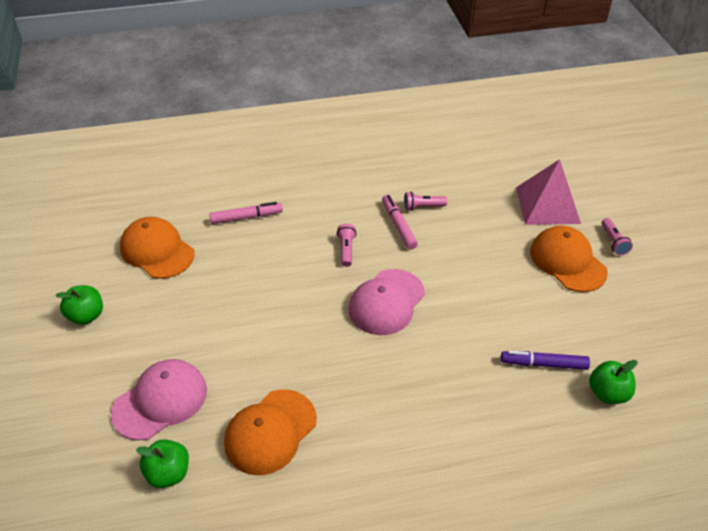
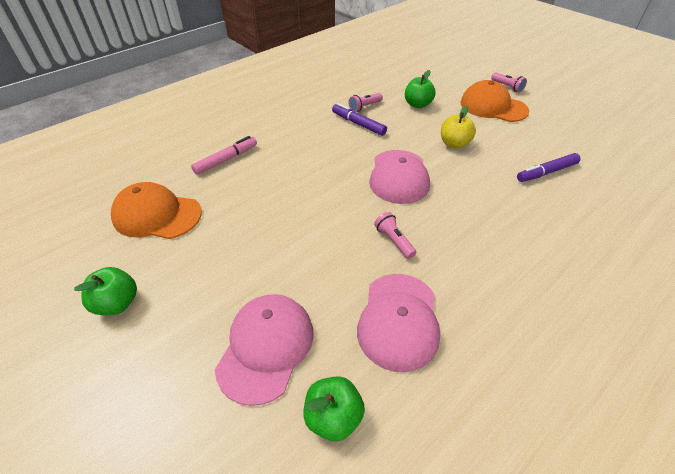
camera: 30 degrees left, 0 degrees up
orange cap [224,390,317,475] -> pink cap [357,274,440,372]
pink flashlight [337,224,357,267] -> pink flashlight moved to [374,212,416,259]
pink marker [382,195,418,250] -> purple marker [332,103,387,136]
pink pyramid [516,159,581,225] -> none
green apple [589,360,637,404] -> green apple moved to [405,70,435,108]
none -> yellow apple [441,106,476,149]

